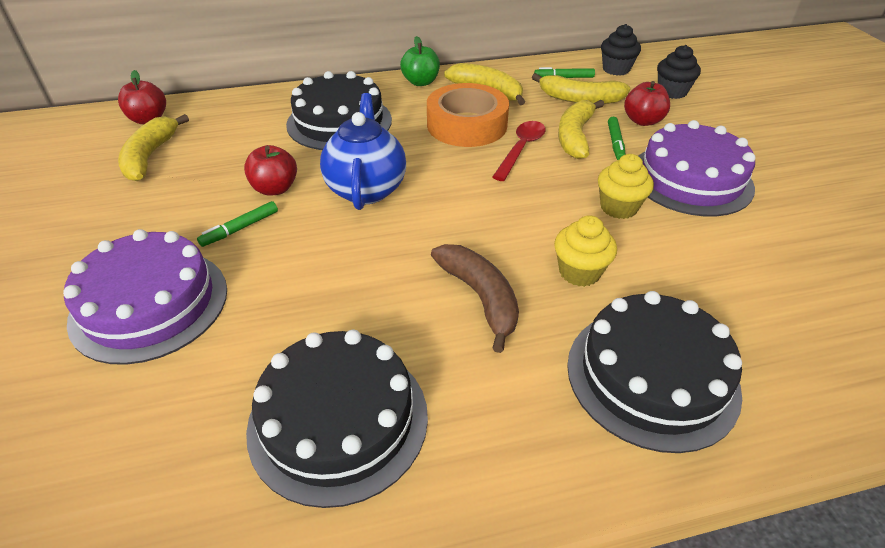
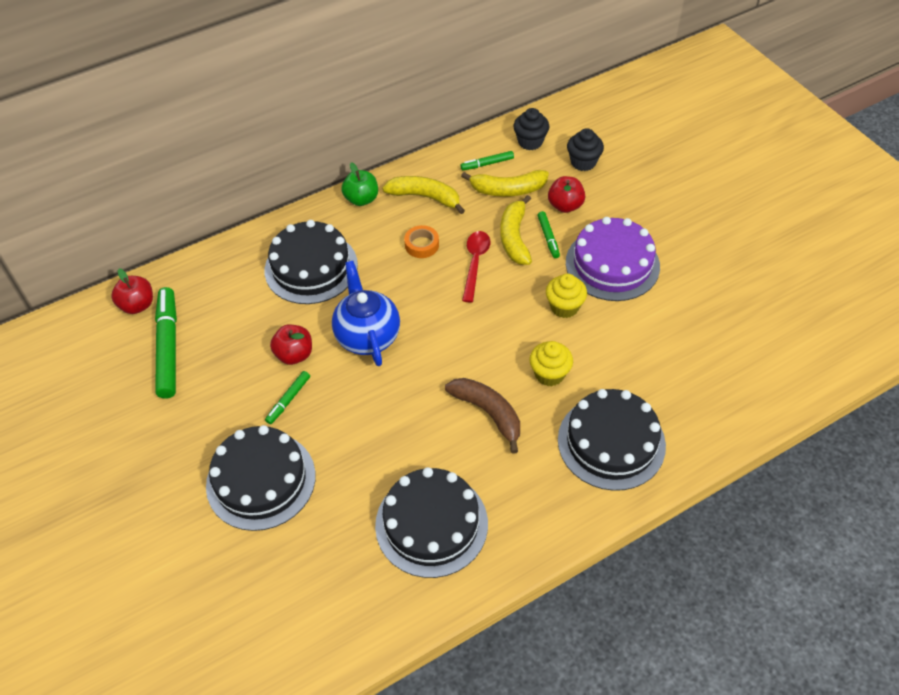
camera: 15 degrees left, 10 degrees up
purple cake [63,229,227,365] -> black cake [206,425,315,531]
yellow banana [118,114,189,181] -> green marker [155,287,177,399]
orange tape [427,83,509,147] -> orange tape [404,225,439,258], size x0.49

